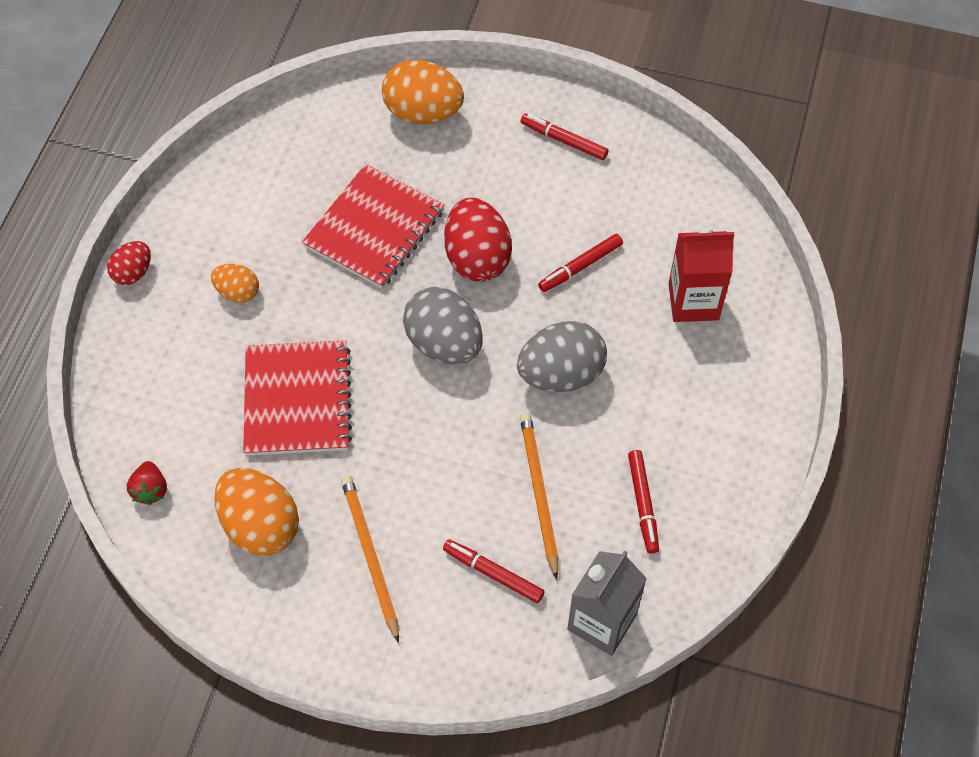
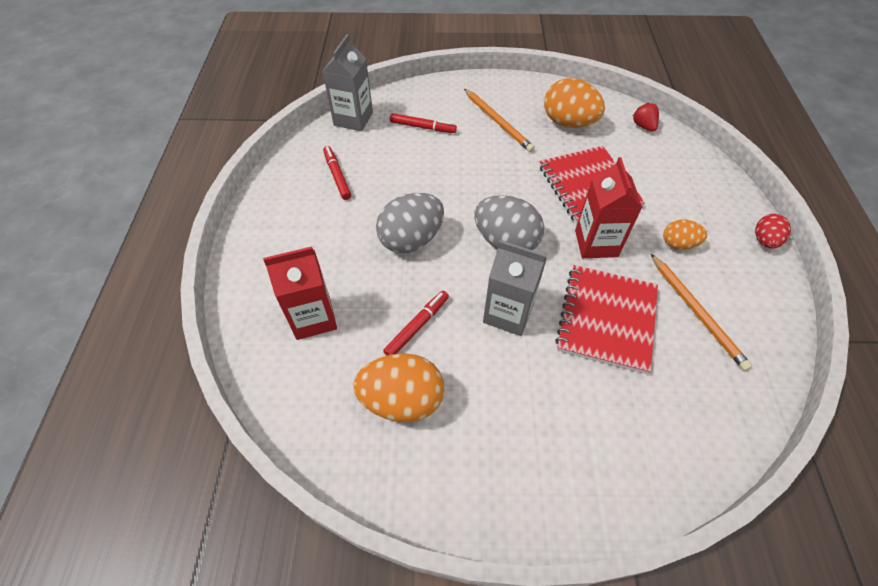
camera: 165 degrees right, 5 degrees down
orange egg [382,60,464,124] -> orange egg moved to [353,353,444,422]
red egg [444,198,512,282] -> grey carton [483,240,547,336]
red marker [520,113,608,160] -> none
orange pencil [520,413,558,580] -> orange pencil moved to [651,254,752,371]
none -> red carton [575,157,643,258]

